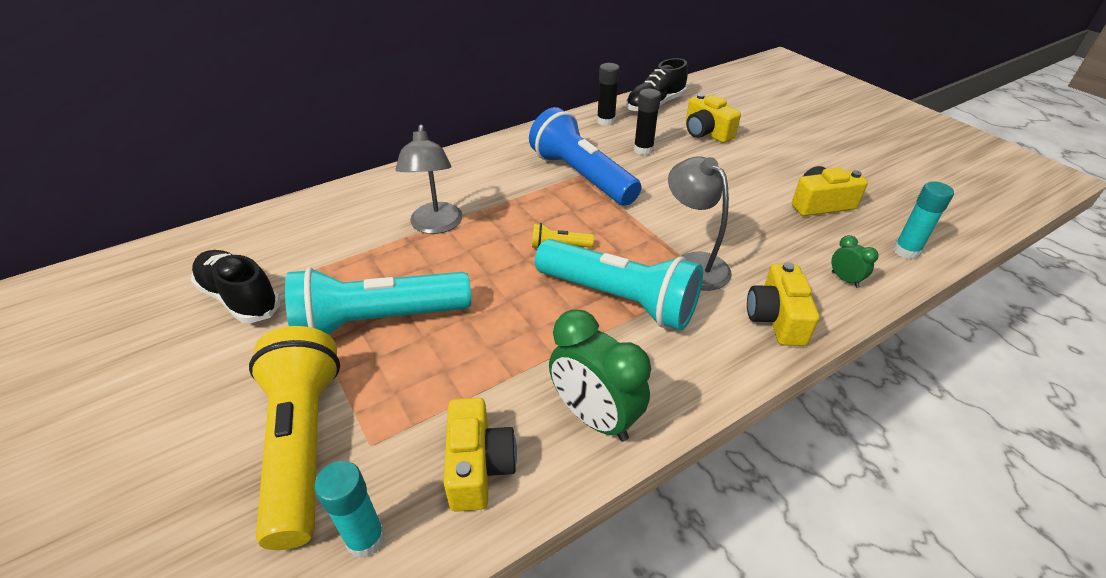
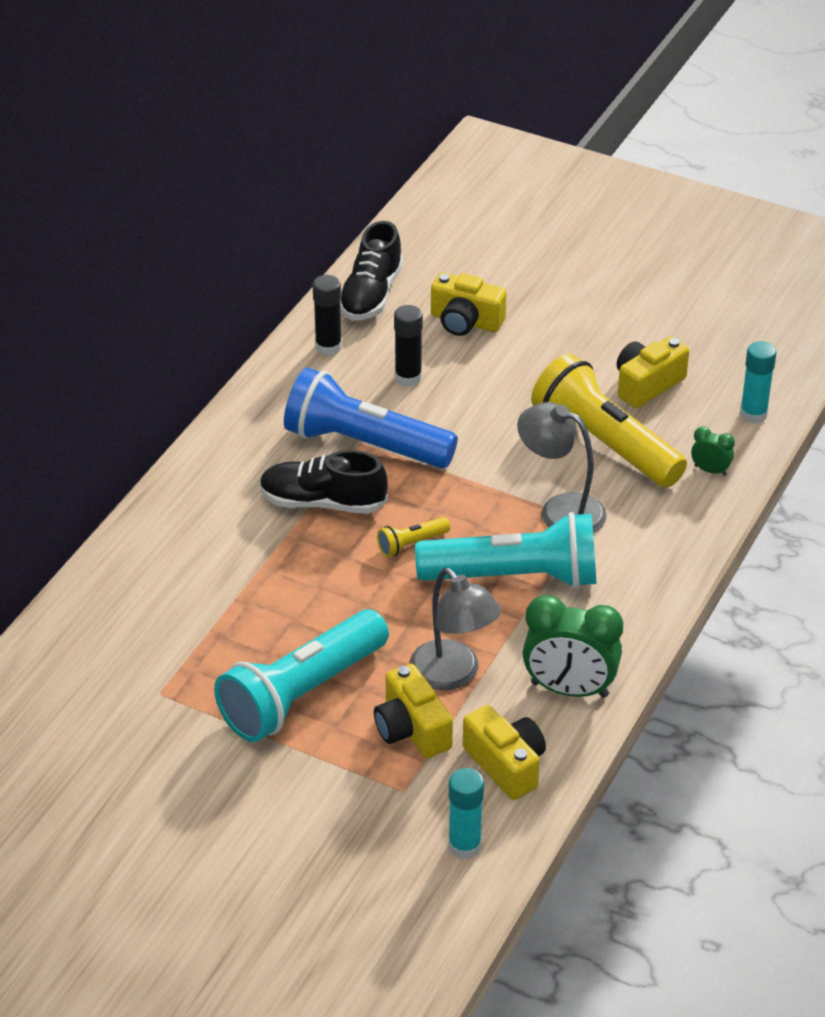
camera: 30 degrees left, 0 degrees up
black shoe [191,250,281,323] -> black shoe moved to [260,450,388,514]
yellow flashlight [249,326,340,550] -> yellow flashlight moved to [531,354,687,488]
grey lamp [395,124,463,234] -> grey lamp moved to [410,568,501,690]
yellow camera [747,262,819,346] -> yellow camera moved to [374,664,453,758]

